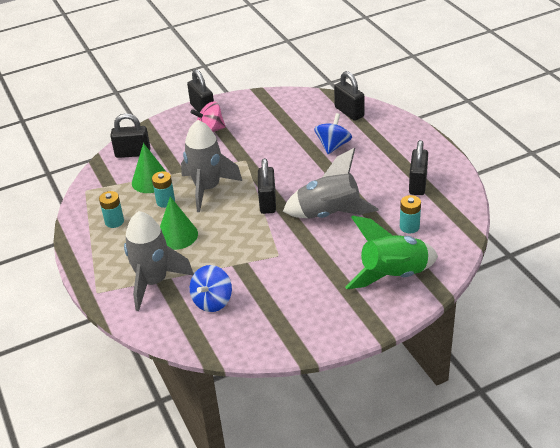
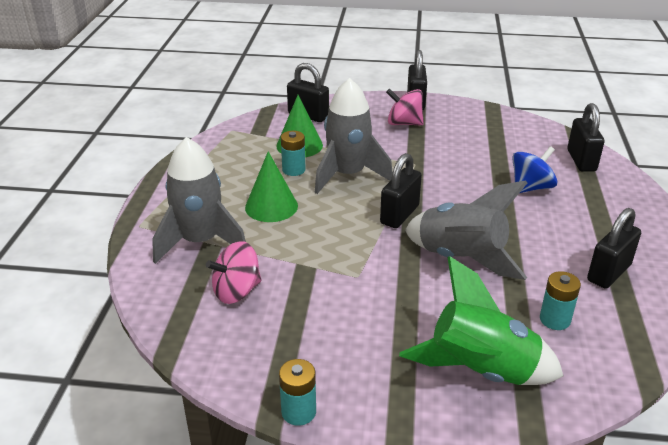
camera: 30 degrees right, 5 degrees down
turquoise battery [99,191,124,228] -> turquoise battery moved to [279,359,316,426]
blue spinning top [190,265,232,312] -> pink spinning top [206,241,262,304]

